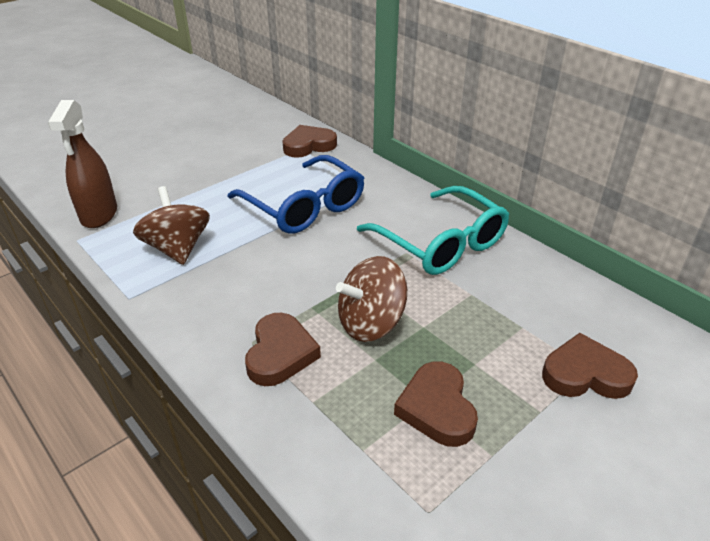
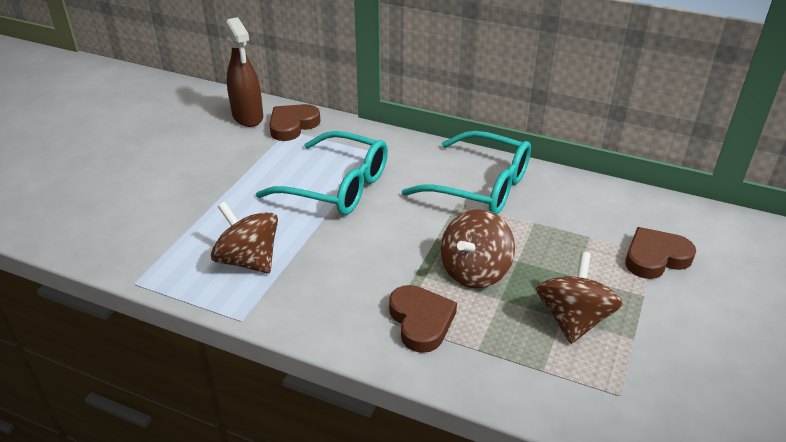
camera: 25 degrees left, 0 degrees up
brown spray bottle [48,100,117,228] -> brown spray bottle moved to [225,17,263,127]
blue glasses [228,155,364,234] -> turquoise glasses [256,131,388,215]
brown heart [394,361,478,447] -> brown spinning top [536,252,623,344]

